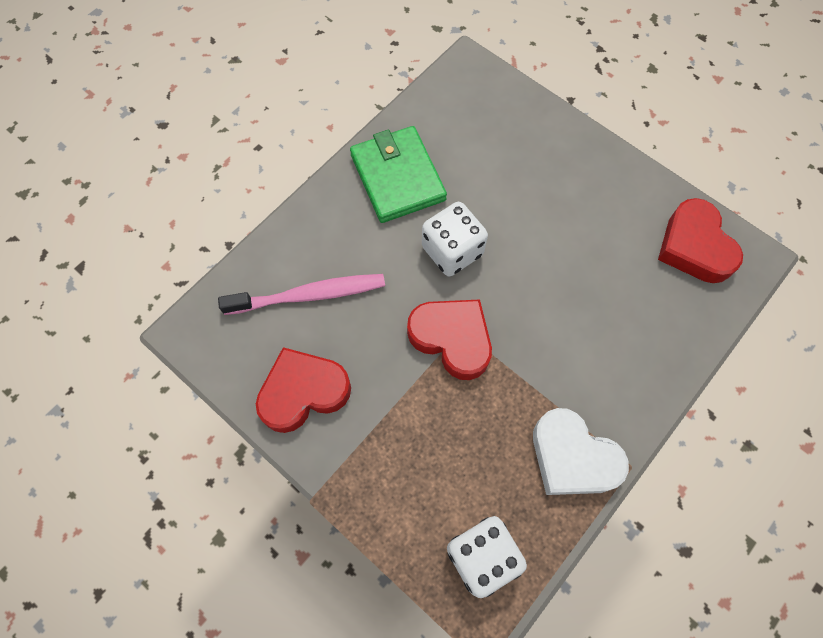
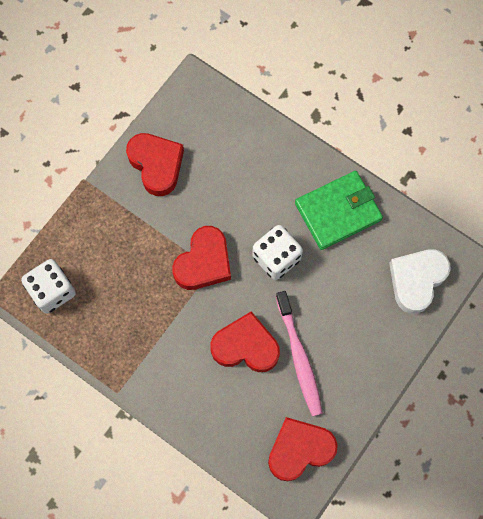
camera: 85 degrees right, 5 degrees up
pink toothbrush [218,274,385,315] -> pink toothbrush moved to [276,291,323,416]
white heart [533,408,629,495] -> white heart moved to [389,249,451,314]
none -> red heart [210,311,280,372]

